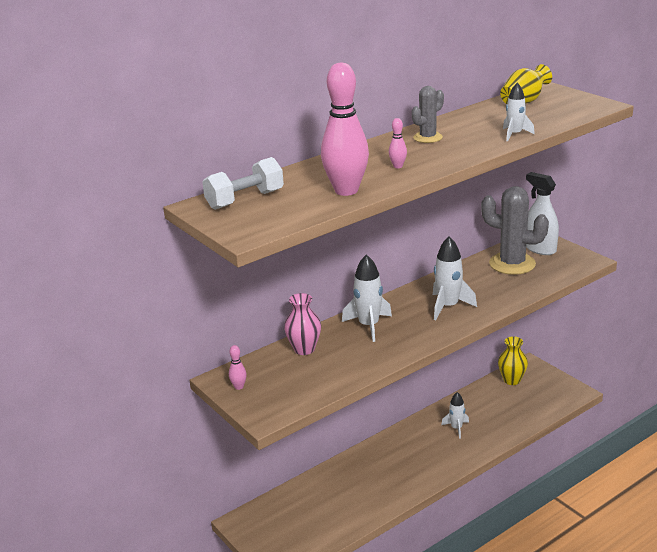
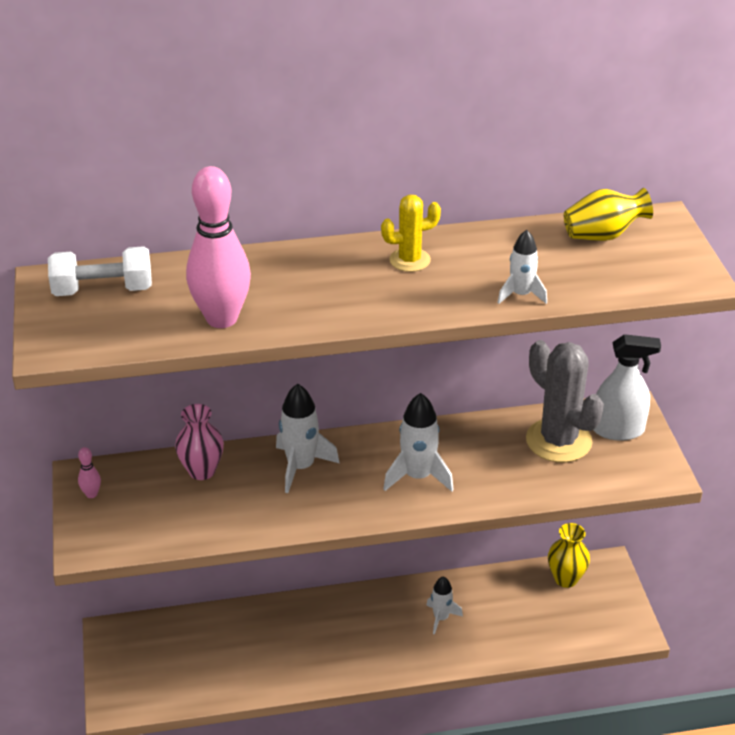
camera: 25 degrees right, 10 degrees up
pink bowling pin [389,118,407,168] -> none
grey cactus [412,86,444,143] -> yellow cactus [381,195,441,272]
white spray bottle [526,172,559,255] -> white spray bottle turned 105 degrees clockwise [593,334,661,441]

